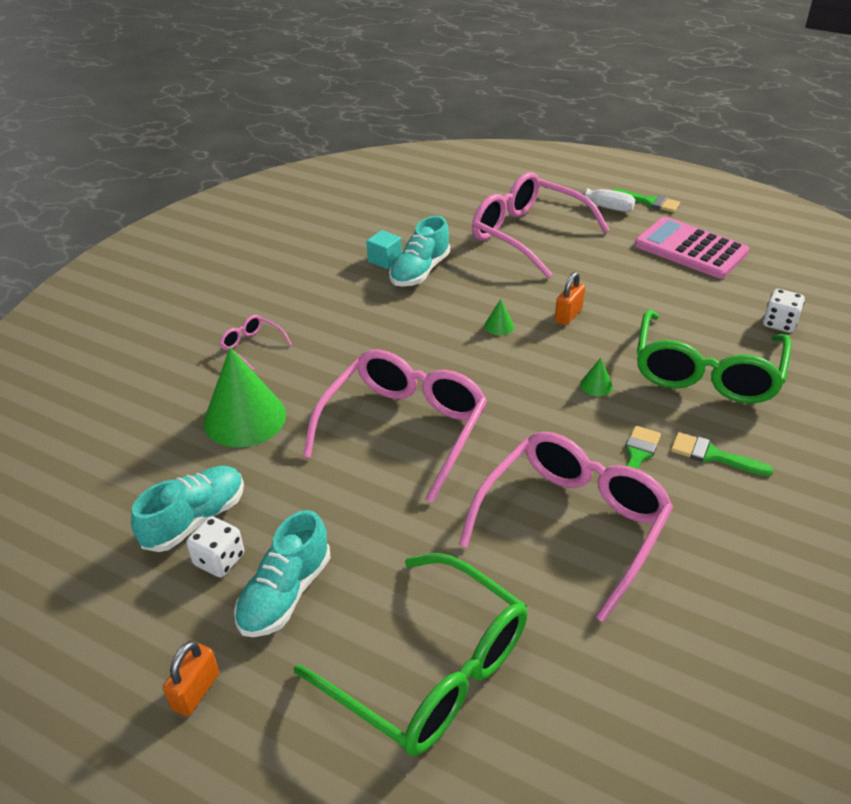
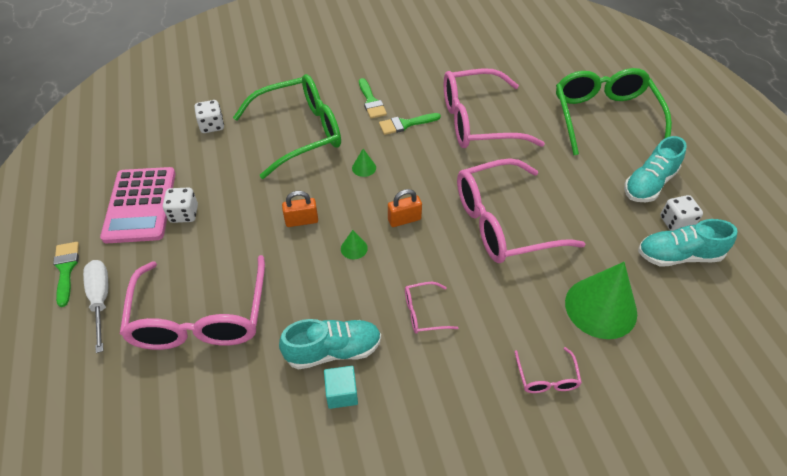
camera: 135 degrees left, 10 degrees up
orange padlock [163,641,219,716] -> orange padlock moved to [388,189,422,227]
turquoise shoe [234,510,331,637] -> turquoise shoe turned 150 degrees clockwise [624,136,687,202]
none -> white dice [163,188,198,223]
none -> pink glasses [405,282,458,333]

